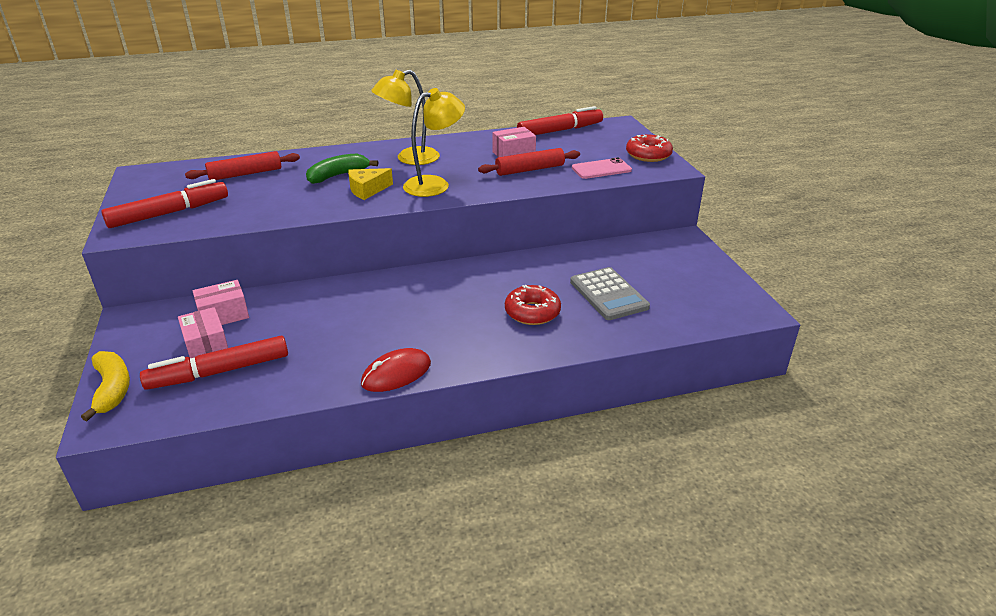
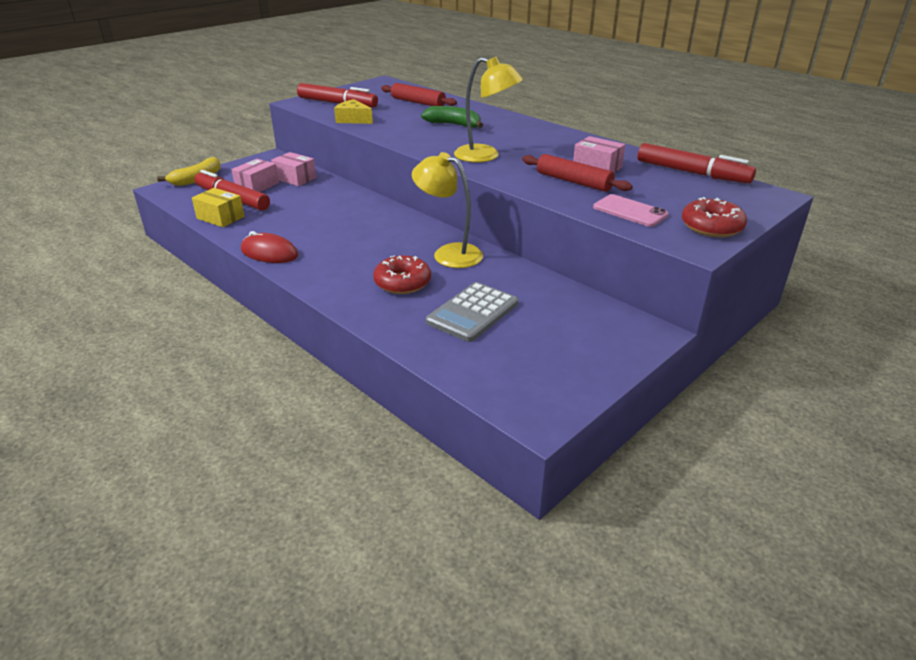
camera: 60 degrees right, 0 degrees up
yellow cheese [348,168,393,200] -> yellow cheese moved to [334,99,373,124]
yellow lamp [371,70,440,165] -> yellow lamp moved to [412,152,483,268]
none -> yellow box [192,188,244,227]

